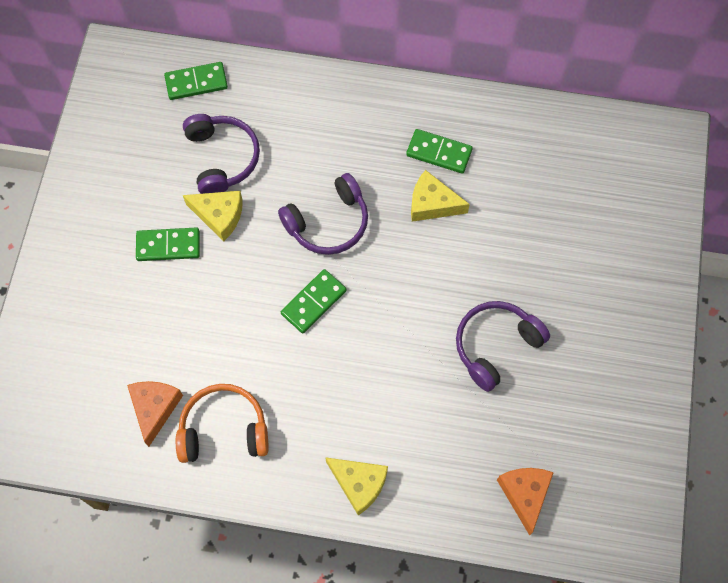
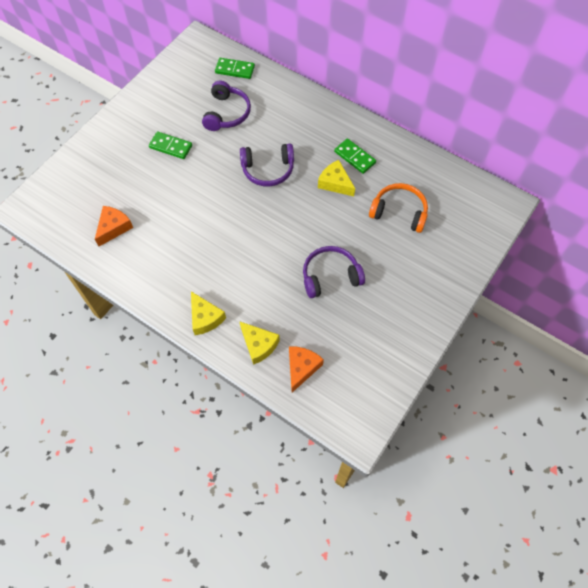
camera: 25 degrees right, 5 degrees down
orange headphones [176,384,268,463] -> orange headphones moved to [369,183,428,233]
yellow cheese [183,191,243,242] -> yellow cheese moved to [240,322,280,365]
green domino [281,269,346,333] -> none

